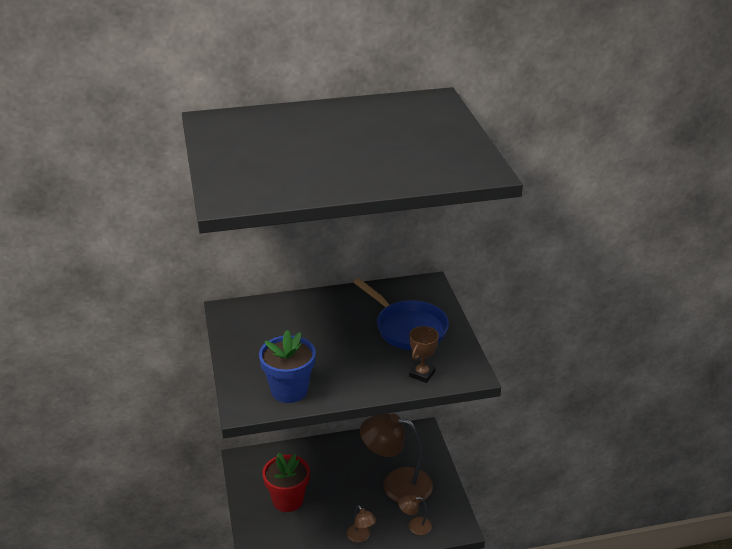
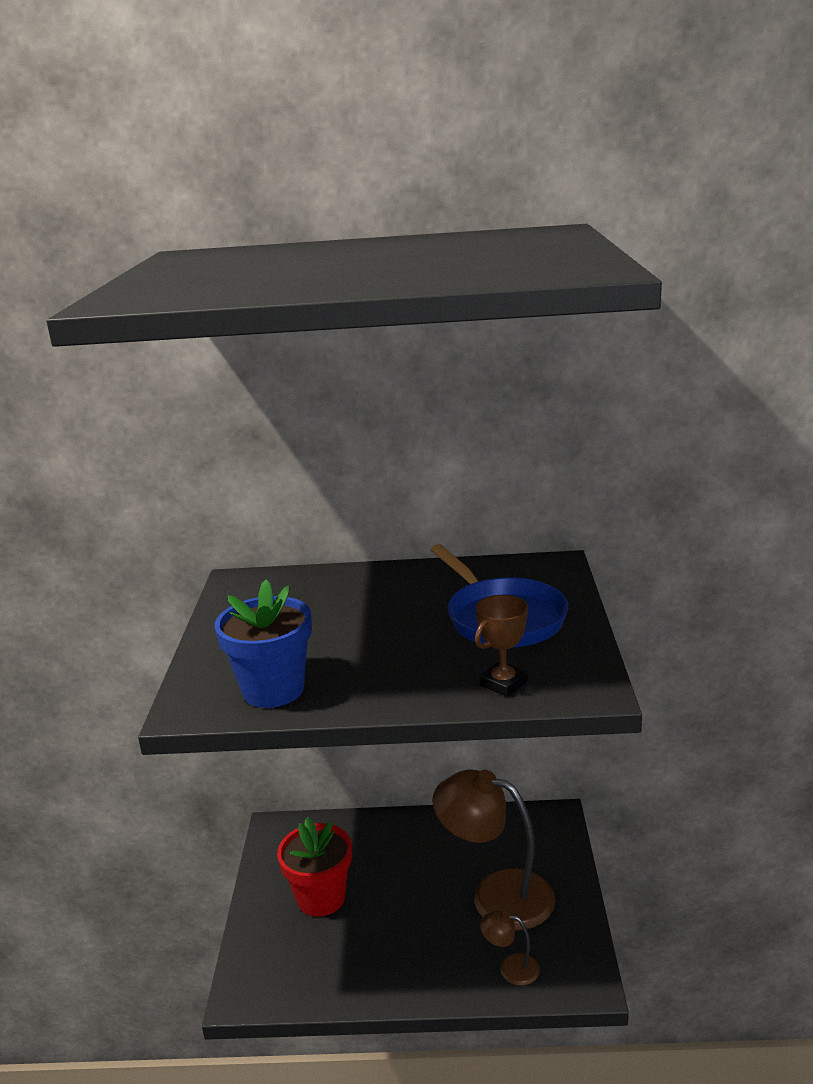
camera: 15 degrees right, 10 degrees down
brown lamp [347,505,376,543] -> none

